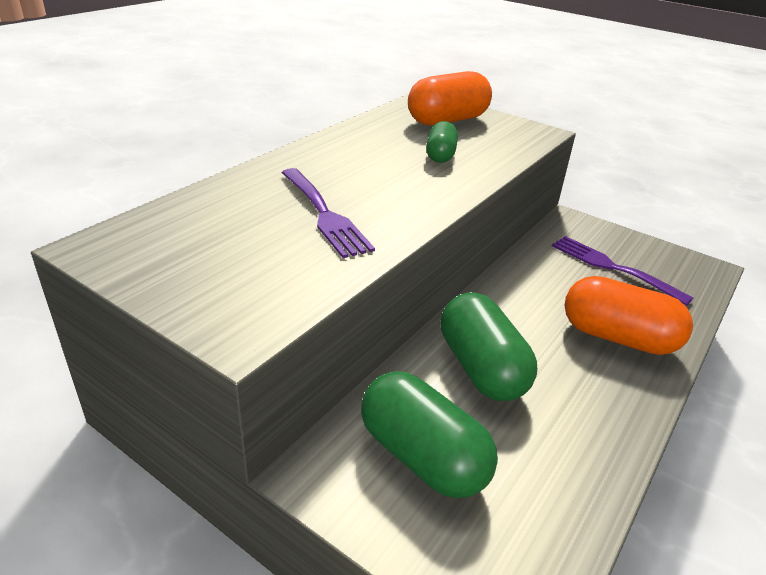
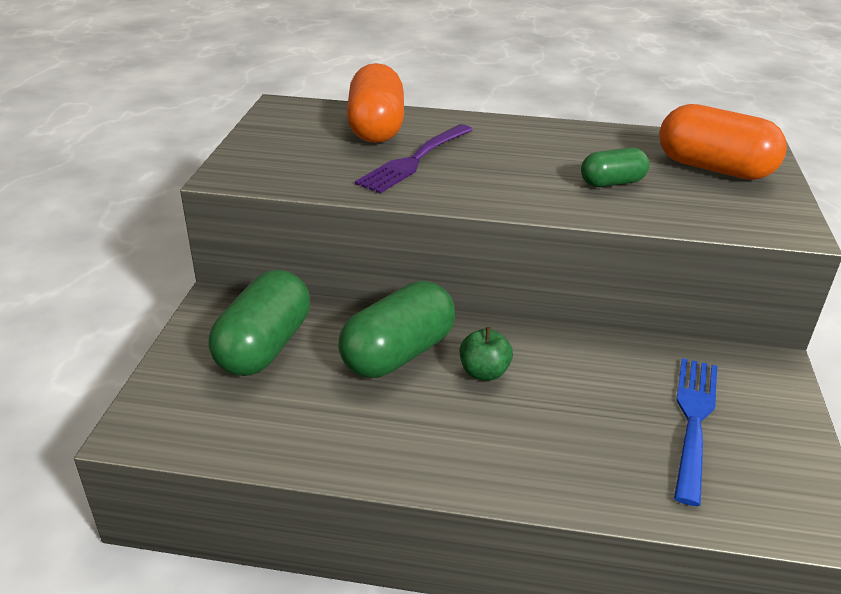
camera: 65 degrees right, 0 degrees up
purple fork [552,236,693,306] -> blue fork [674,358,717,506]
orange capsule [564,276,693,355] -> orange capsule moved to [347,63,404,143]
none -> green apple [460,327,513,381]

